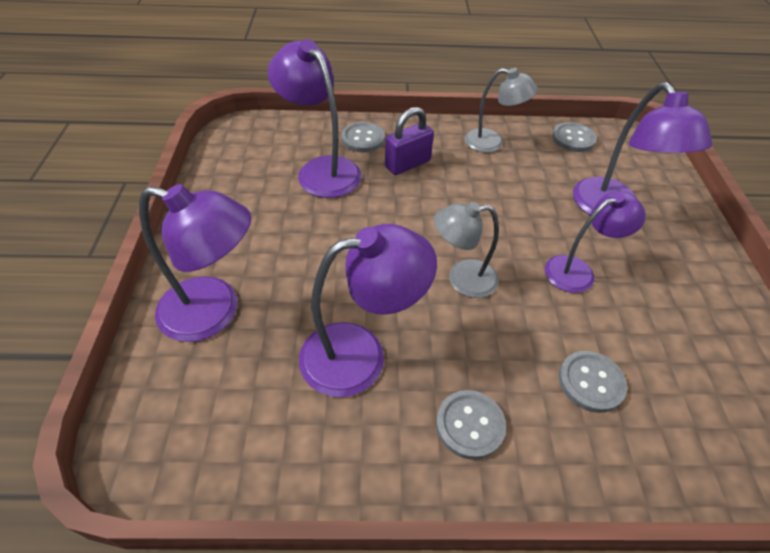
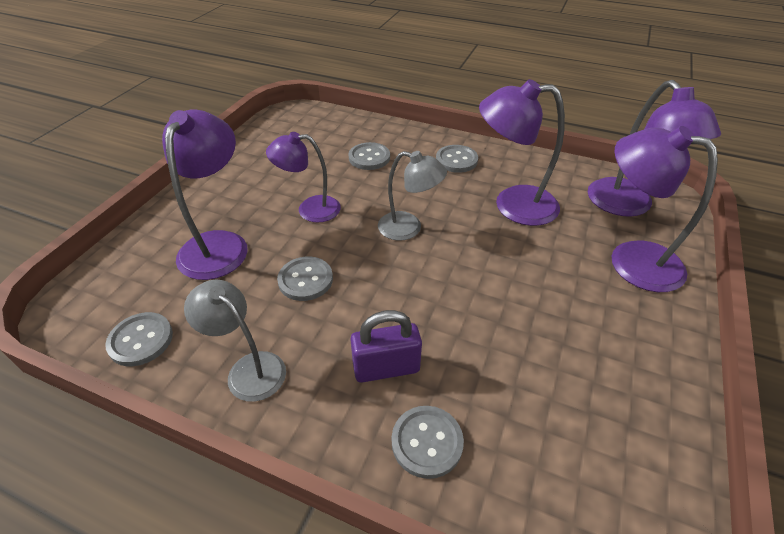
camera: 155 degrees left, 5 degrees down
purple lamp [268,39,361,198] -> purple lamp moved to [588,80,721,217]
none -> grey button [277,257,333,301]

